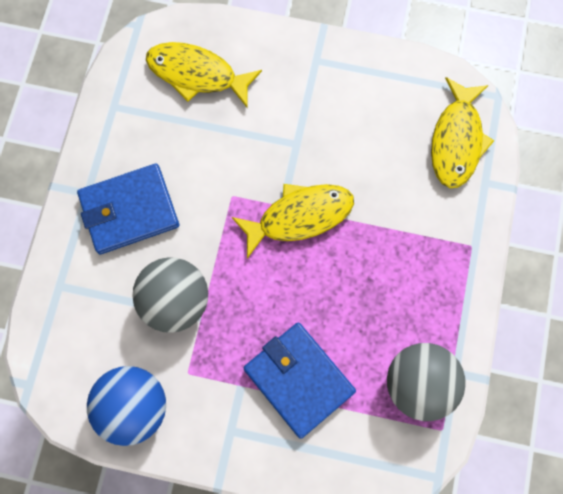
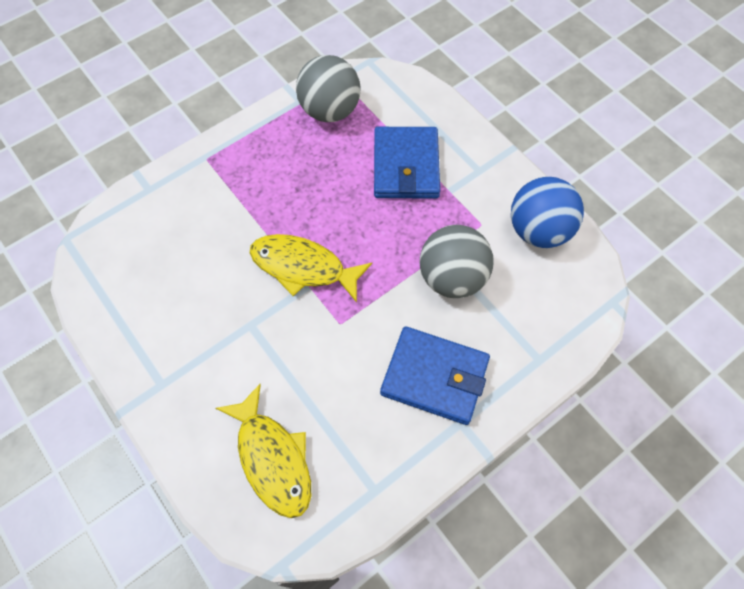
camera: 140 degrees left, 10 degrees down
yellow fish [431,77,494,188] -> none

